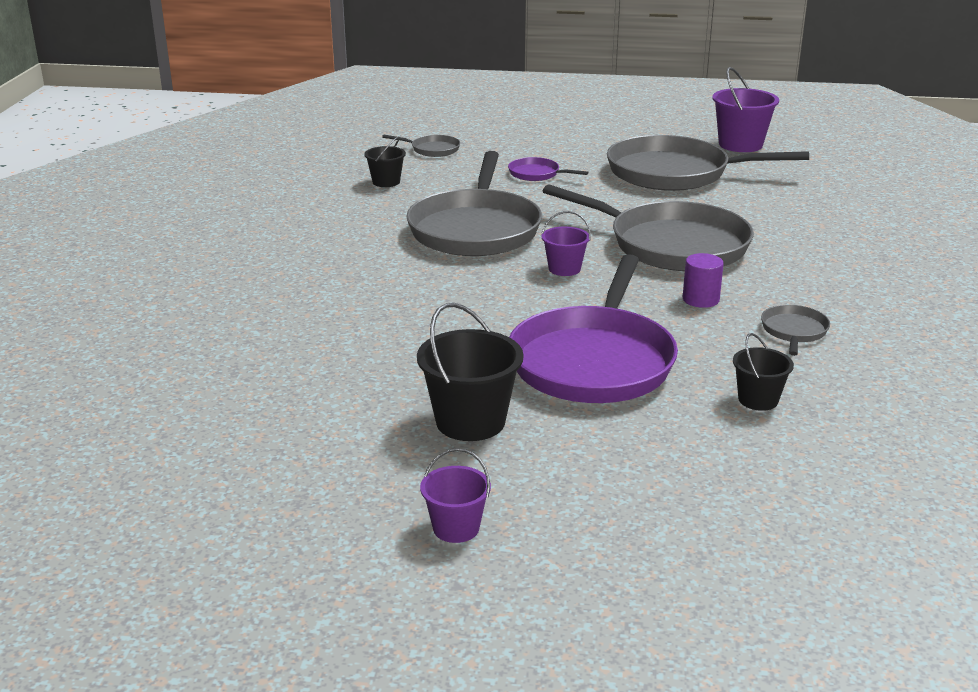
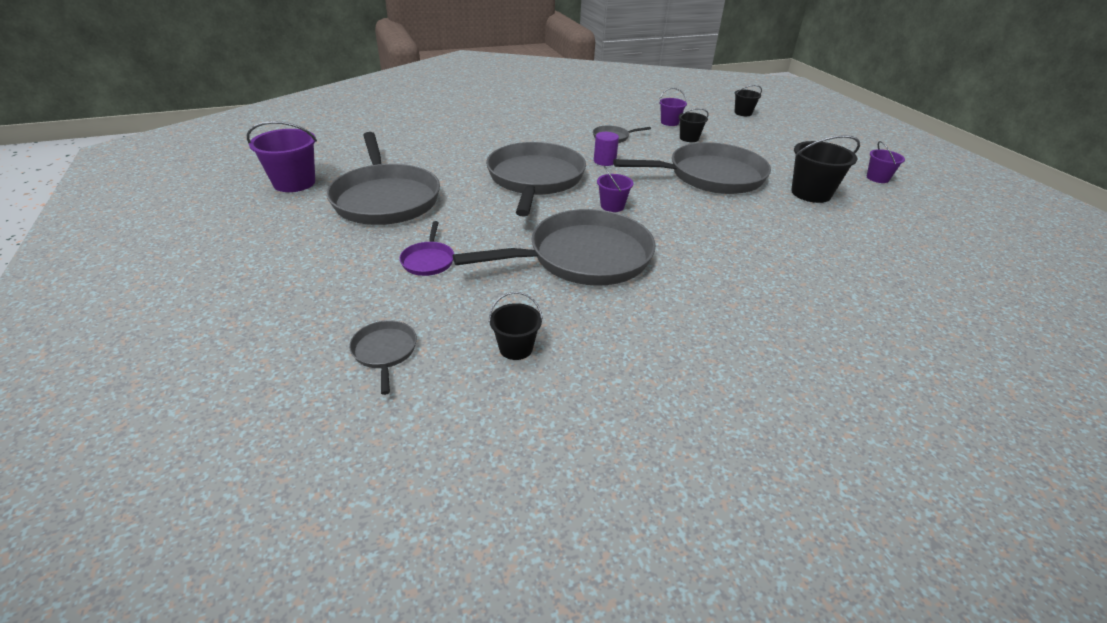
camera: 120 degrees left, 10 degrees up
purple pan [509,254,678,403] -> grey pan [613,142,771,194]
none -> purple bucket [659,88,687,126]
none -> black bucket [735,85,762,116]

